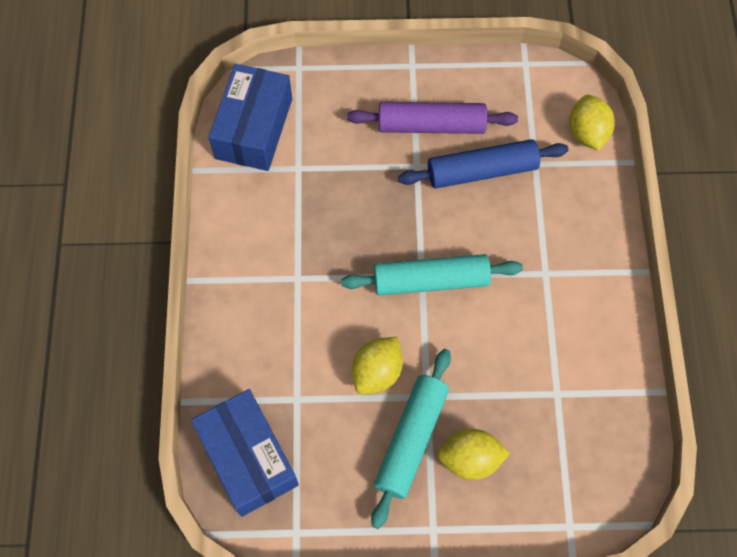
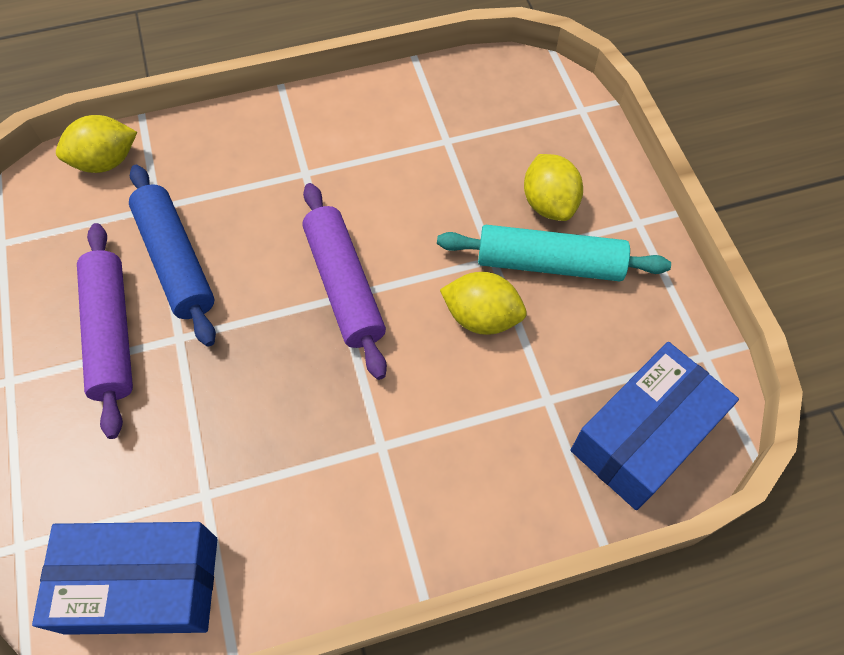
camera: 105 degrees left, 5 degrees down
turquoise rolling pin [341,254,523,296] -> purple rolling pin [303,183,387,380]

